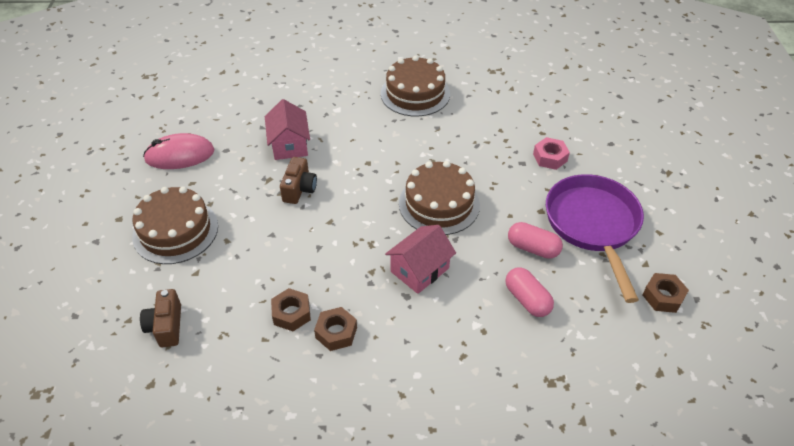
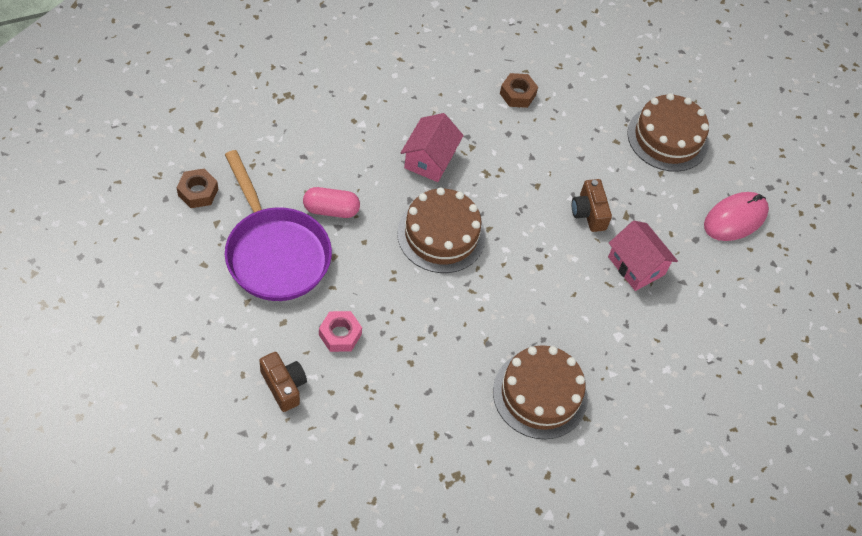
camera: 150 degrees right, 10 degrees up
brown camera [140,289,181,348] -> brown camera moved to [259,352,307,412]
brown nut [314,307,357,351] -> none
pink capsule [505,267,554,317] -> none

